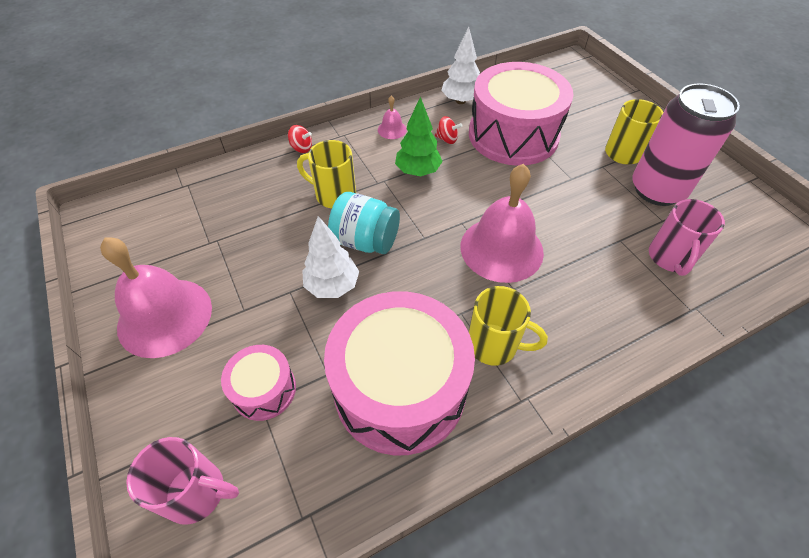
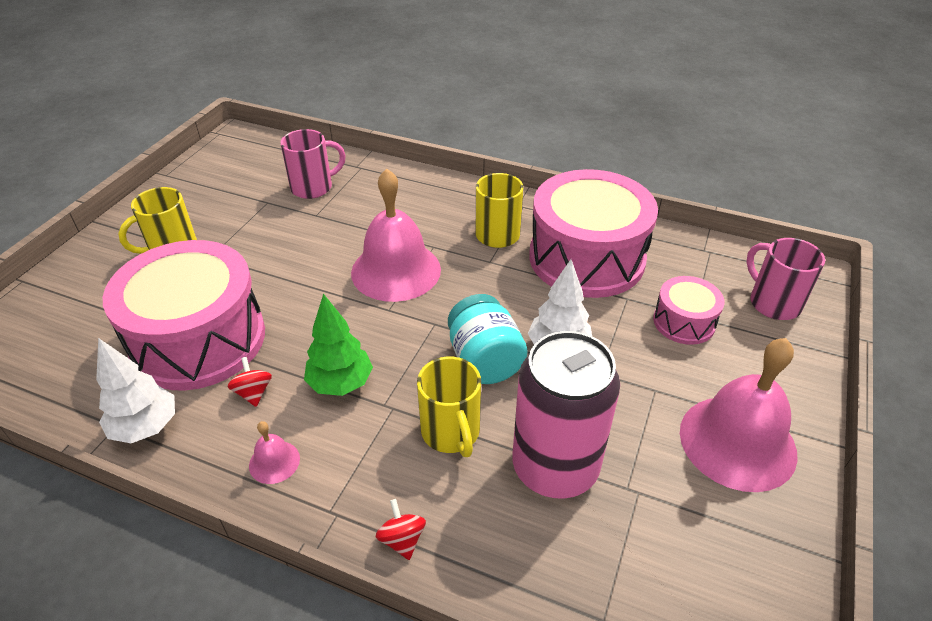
camera: 130 degrees left, 10 degrees down
pink can [632,83,740,206] -> pink can moved to [512,331,620,499]

